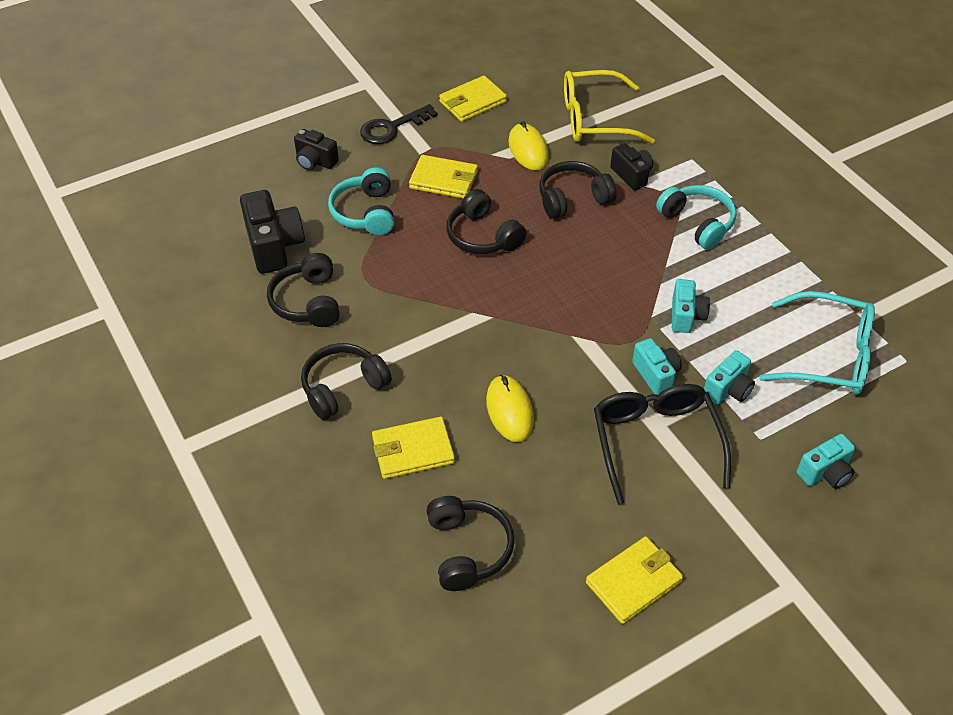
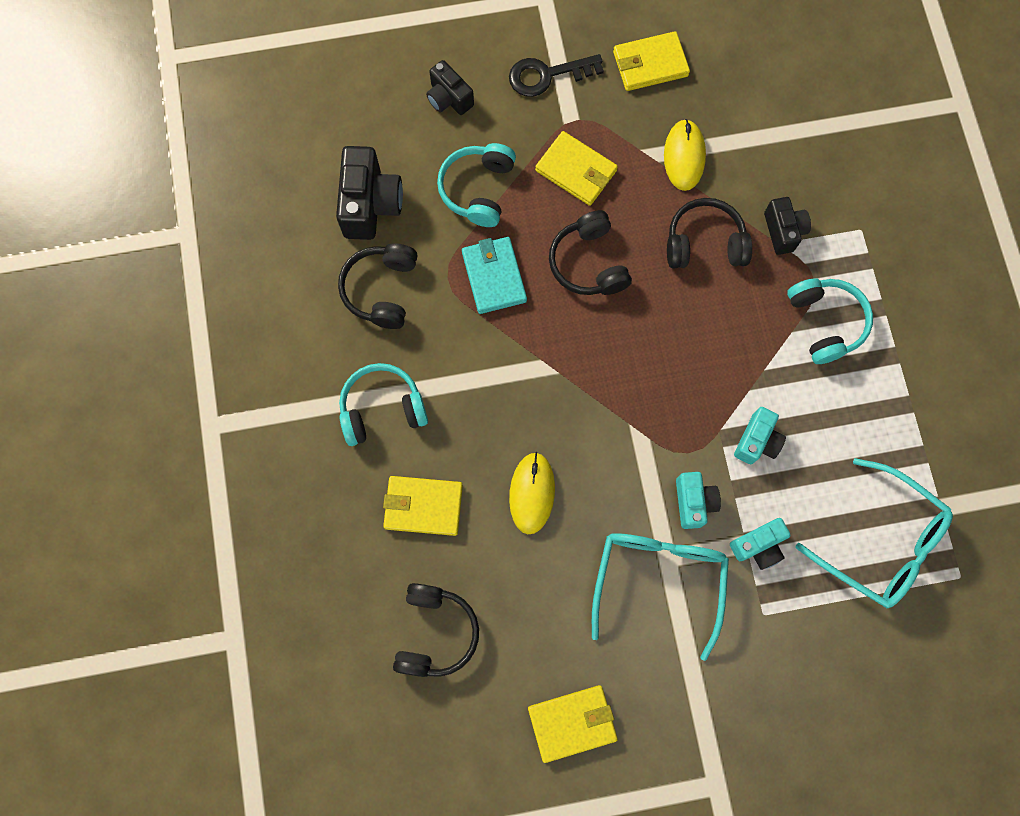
camera: 20 degrees right, 25 degrees up
black headphones [301,343,392,420] -> turquoise headphones [339,363,428,446]
yellow glasses [564,70,655,144] -> none
black glasses [594,384,731,505] -> turquoise glasses [592,533,729,661]
turquoise camera [797,434,855,489] -> none
none -> turquoise wallet [462,237,527,314]

